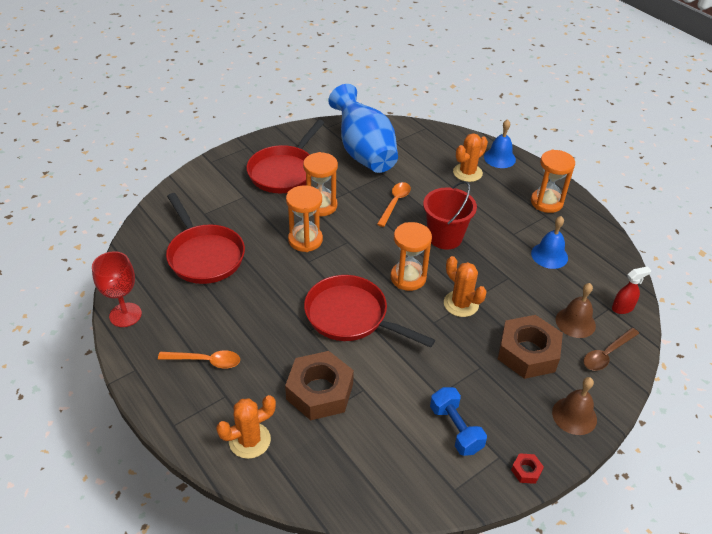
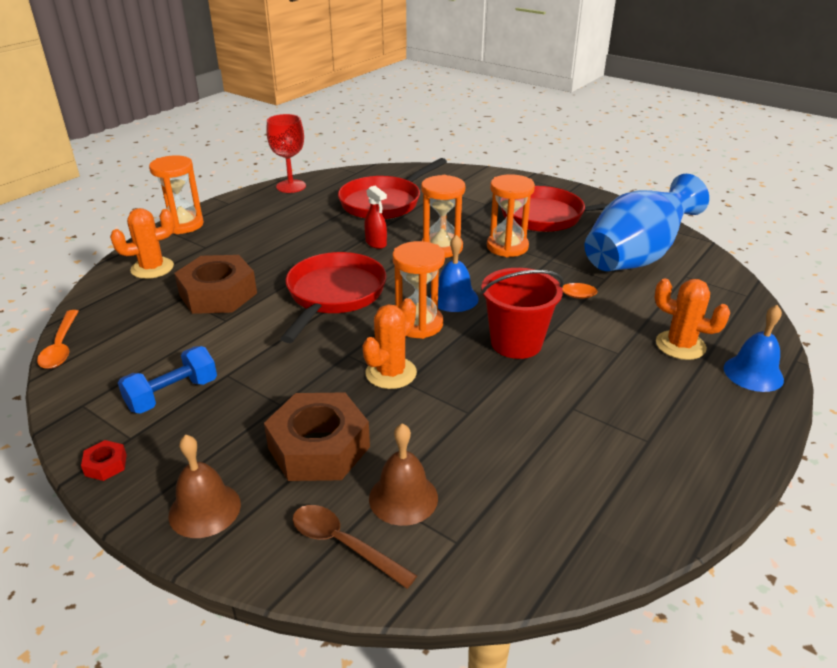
camera: 75 degrees right, 10 degrees down
orange spoon [158,350,240,369] -> orange spoon moved to [37,310,79,369]
orange cactus [216,395,276,459] -> orange cactus turned 75 degrees counterclockwise [110,208,175,279]
orange hourglass [531,149,575,213] -> orange hourglass moved to [149,155,204,234]
blue bell [531,216,568,269] -> blue bell moved to [430,235,479,312]
red spray bottle [612,266,651,314] -> red spray bottle moved to [364,186,387,249]

